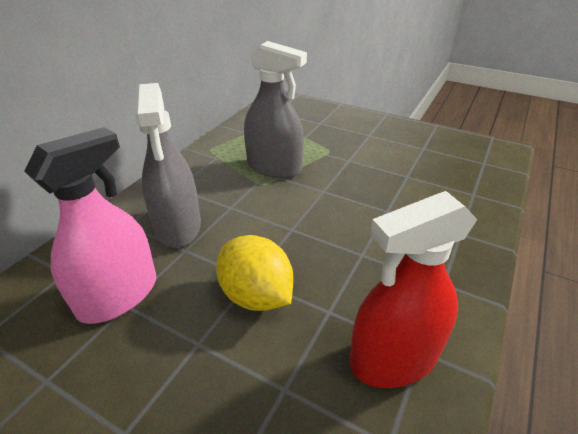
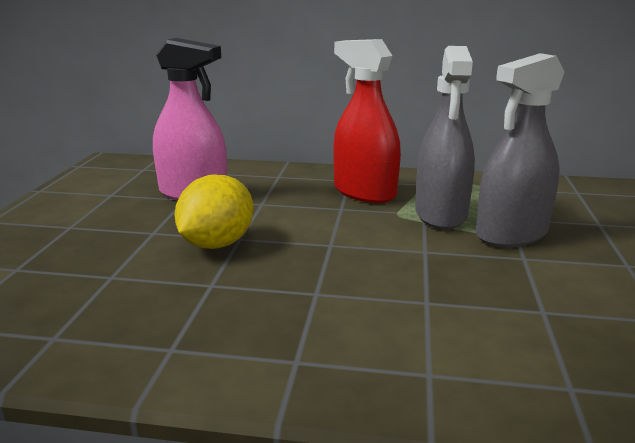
camera: 70 degrees right, 15 degrees down
grey spray bottle [135,83,201,248] -> grey spray bottle moved to [476,53,564,247]
red spray bottle [350,191,477,388] -> red spray bottle moved to [333,39,401,203]

